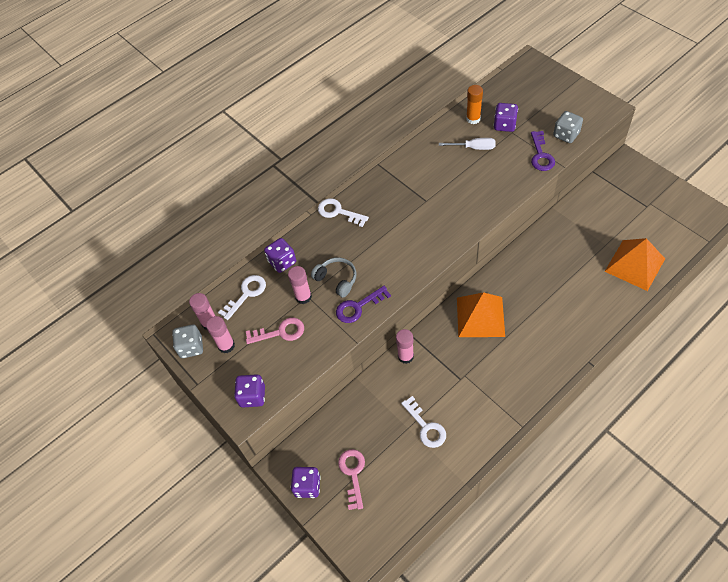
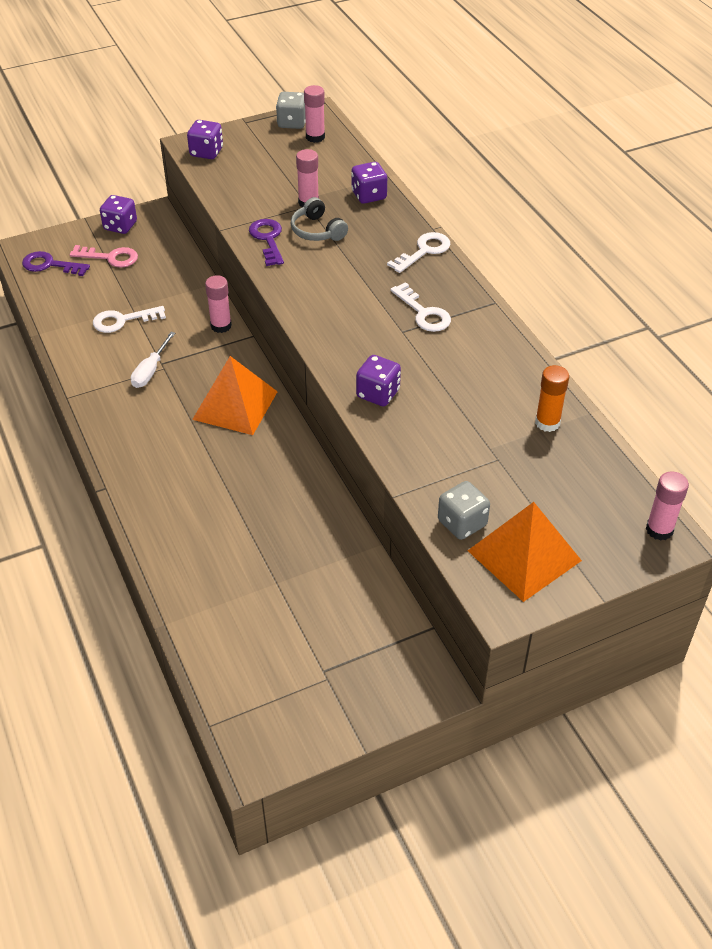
camera: 100 degrees right, 10 degrees down
pink glue stick [206,316,235,353] -> pink glue stick moved to [646,471,689,541]
white key [218,275,266,320] -> white key moved to [390,282,451,332]
pink key [246,317,304,344] -> none
grey headphones [311,257,356,298] -> grey headphones turned 90 degrees clockwise [290,197,348,241]
white screwdriver [439,138,496,150] -> white screwdriver moved to [131,332,175,388]
purple dice [494,103,518,132] -> purple dice moved to [356,355,401,406]
purple key [531,131,555,171] -> purple key moved to [22,251,90,276]
orange pyramid [604,238,665,291] -> orange pyramid moved to [468,502,582,602]

